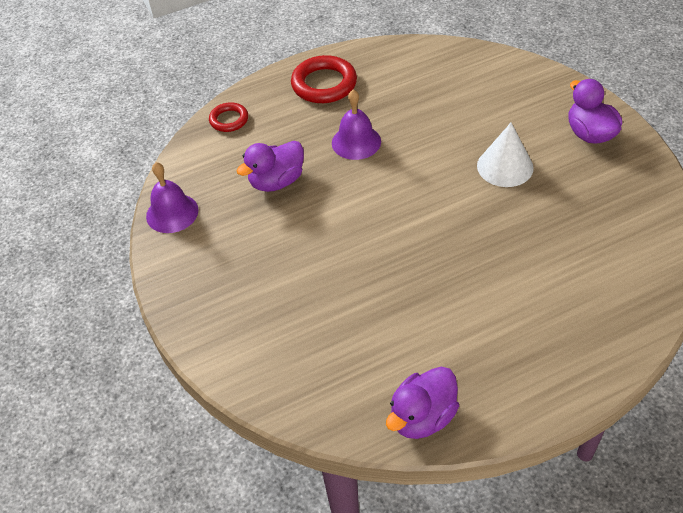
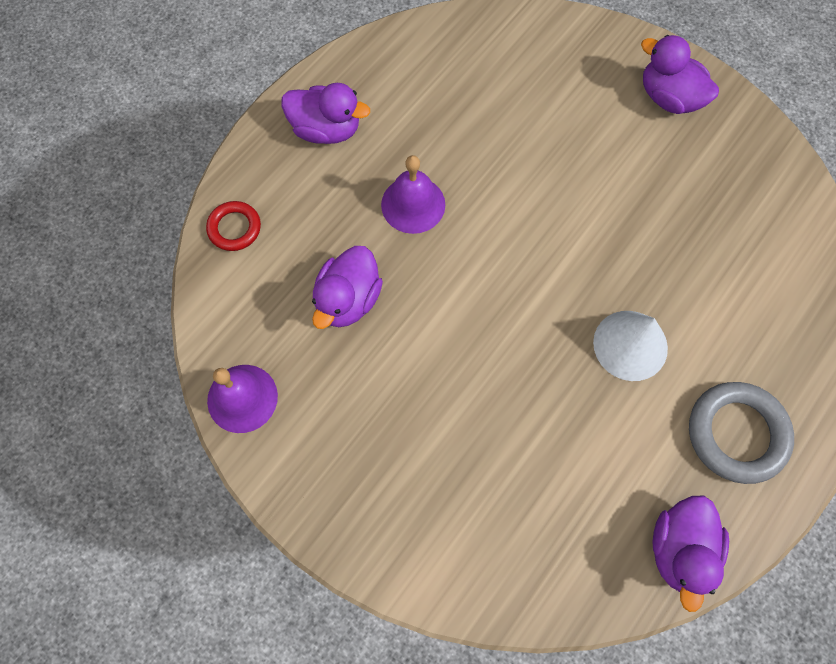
camera: 30 degrees left, 20 degrees up
red ring [291,55,357,103] -> purple duck [281,83,370,144]
white cone [477,123,534,187] -> white cone moved to [593,311,668,381]
none -> grey ring [689,382,794,484]

